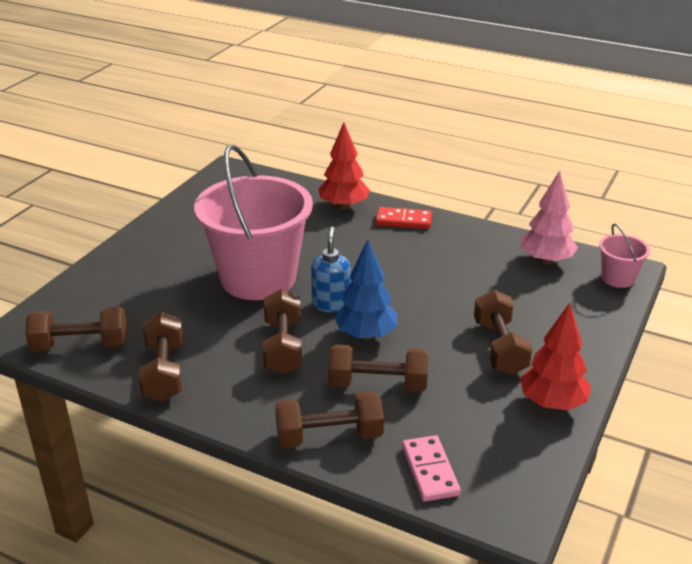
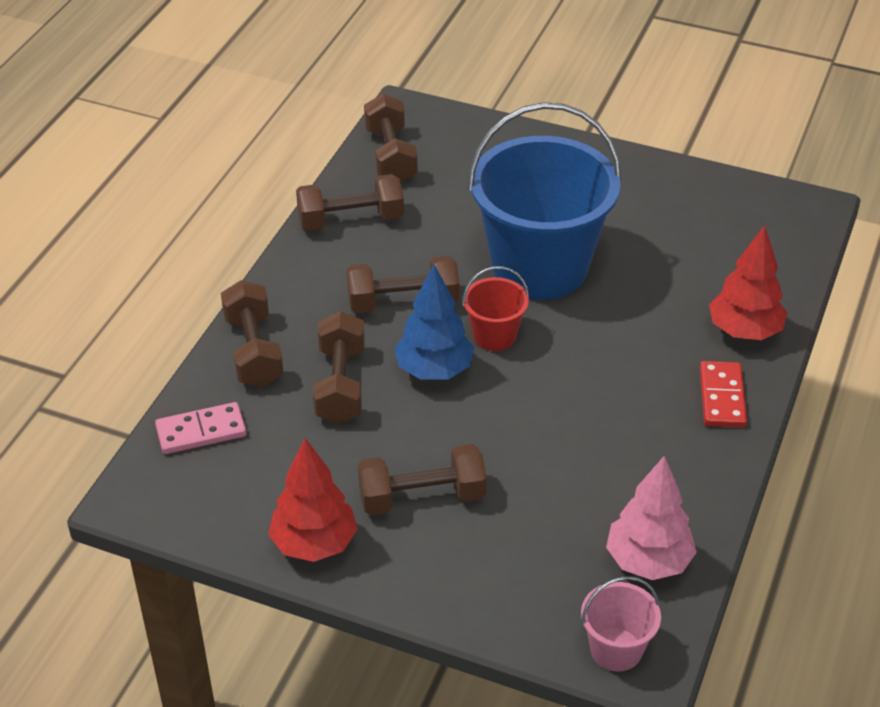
camera: 85 degrees right, 10 degrees up
pink bucket [194,145,313,300] -> blue bucket [468,102,622,300]
blue soap dispenser [311,227,351,313] -> red bucket [462,266,529,351]

